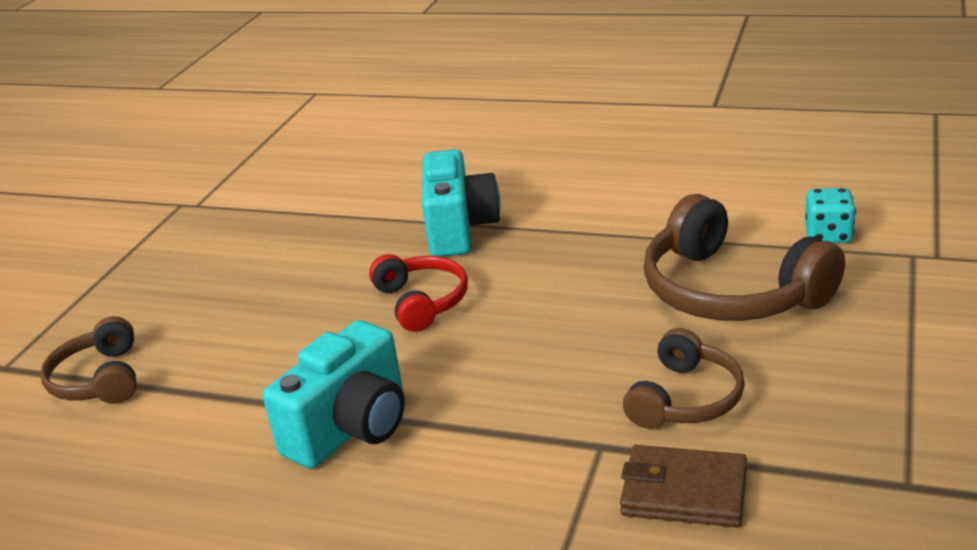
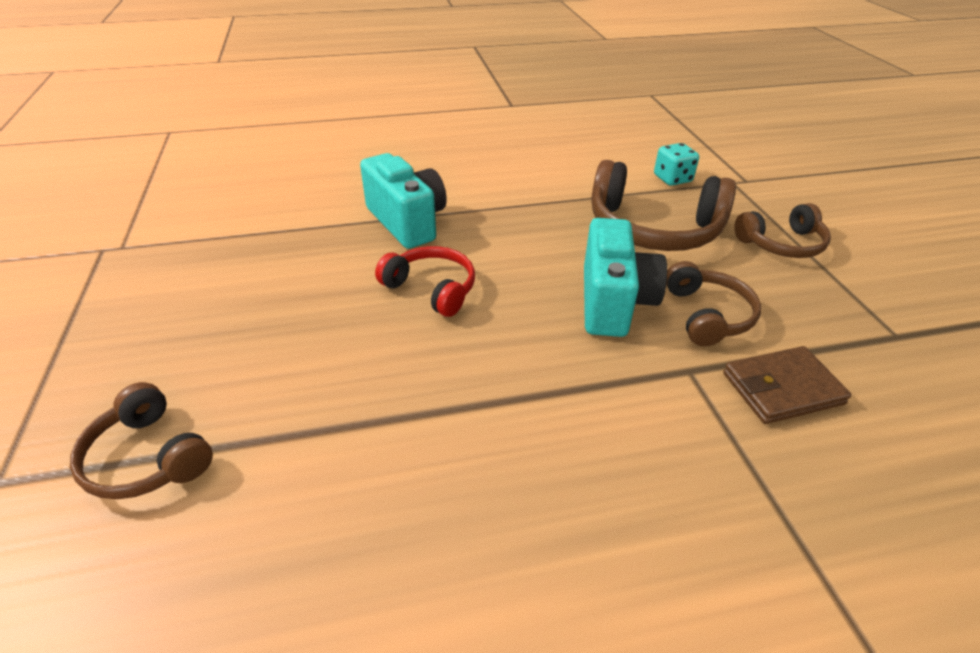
camera: 35 degrees left, 10 degrees up
turquoise camera [263,320,405,469] -> turquoise camera moved to [584,218,667,337]
none -> brown headphones [734,203,831,258]

